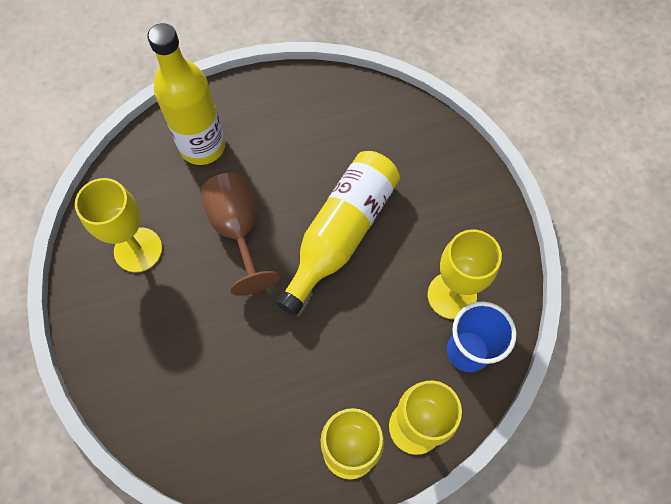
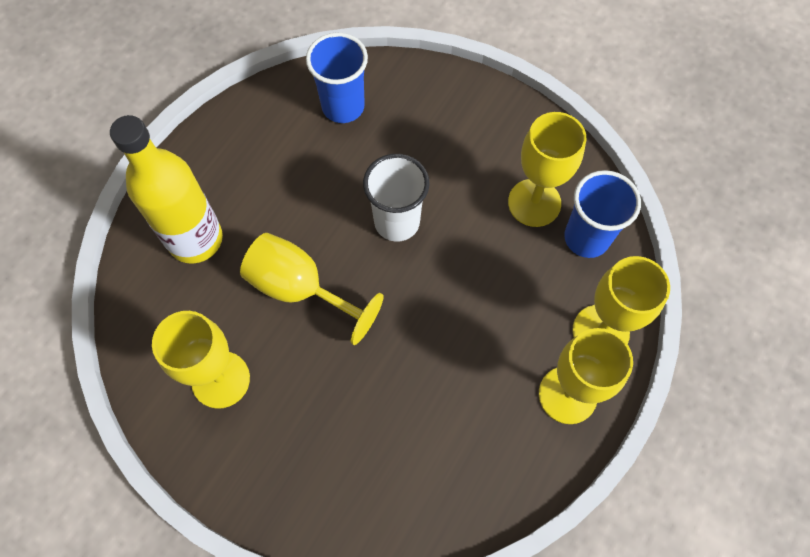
camera: 40 degrees left, 0 degrees up
brown goblet [202,172,280,296] -> yellow goblet [240,233,384,345]
yellow bottle [276,151,400,316] -> white cup [363,154,429,242]
none -> blue cup [306,33,368,123]

